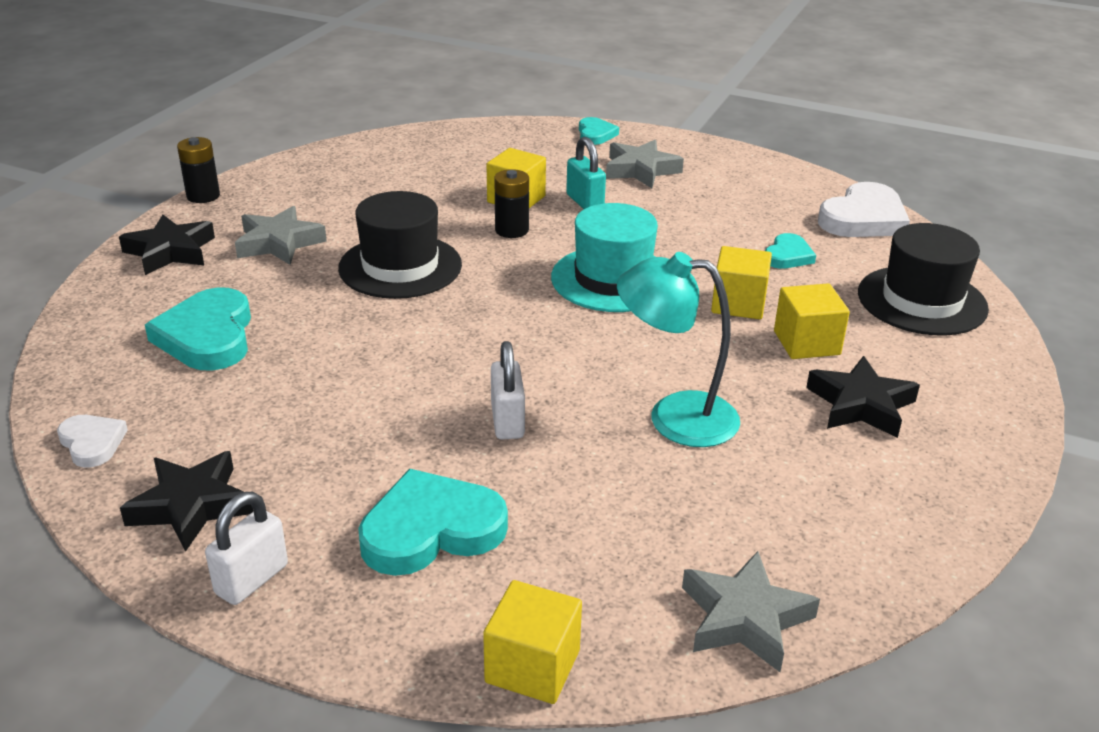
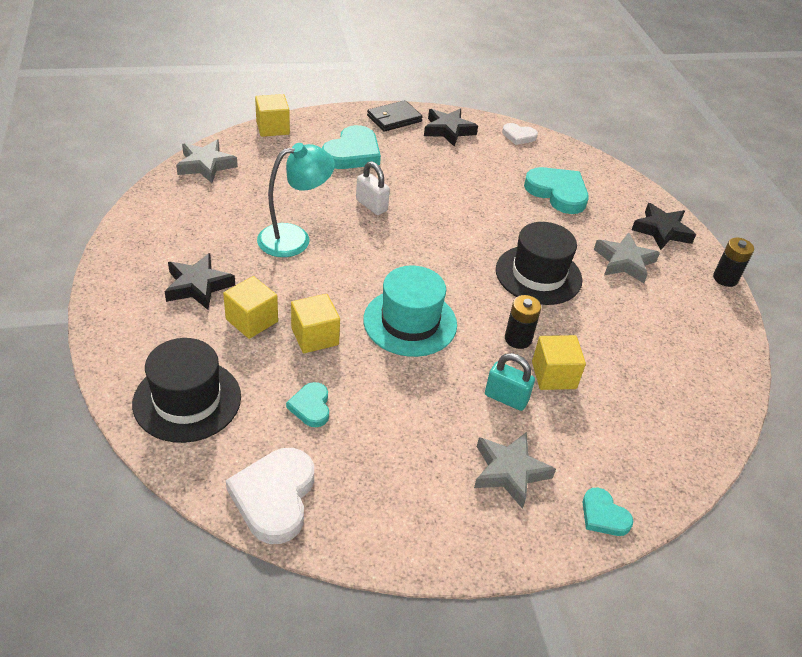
camera: 140 degrees right, 10 degrees up
white padlock [205,492,288,605] -> black wallet [367,100,423,132]

